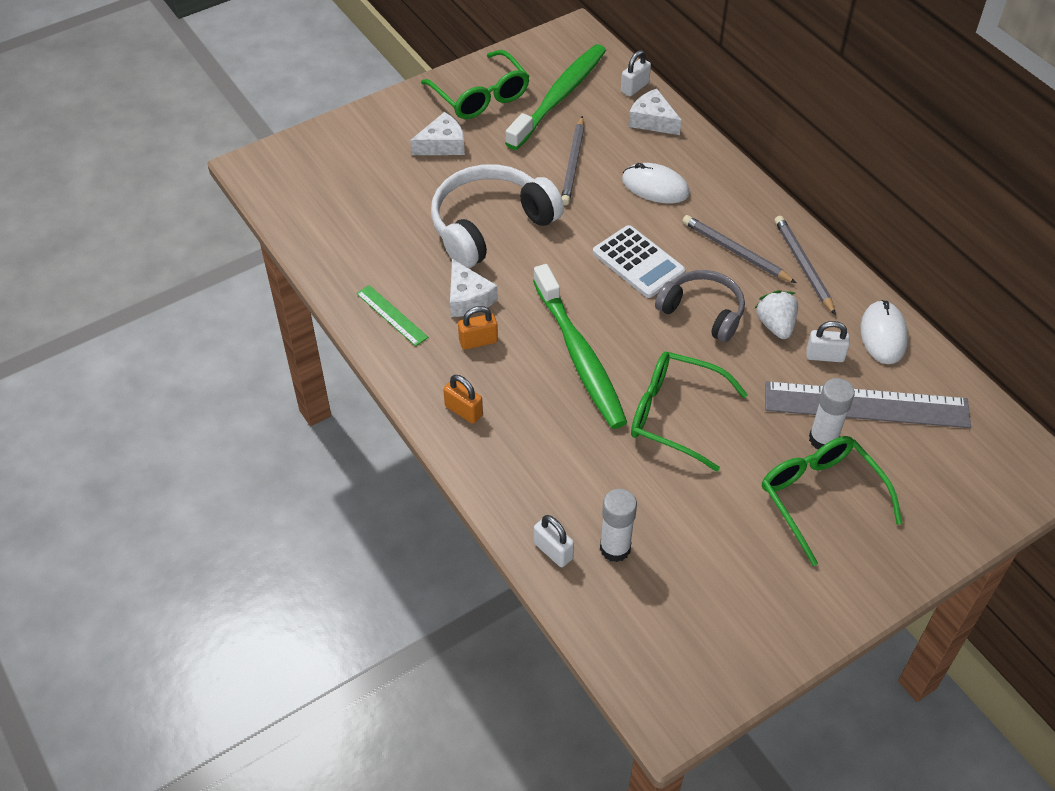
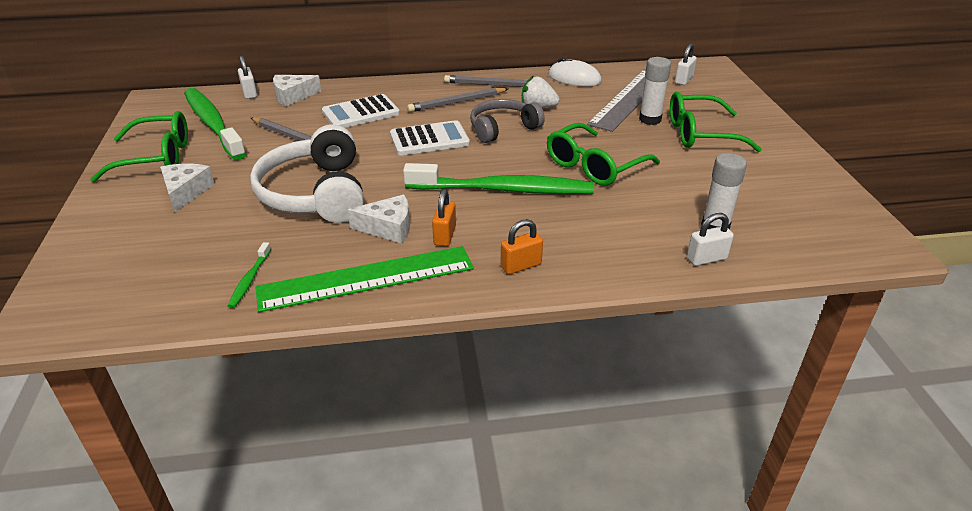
camera: 65 degrees left, 15 degrees down
green ruler [356,285,429,346] -> green ruler [255,246,474,312], size x2.03
white mouse [622,163,690,203] -> white calculator [322,94,400,128]
white padlock [806,321,850,362] -> white padlock moved to [675,44,697,85]
none -> green toothbrush [228,242,271,308]

